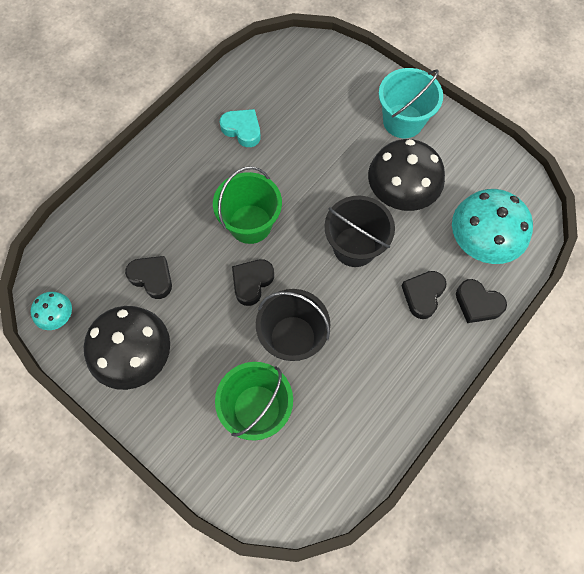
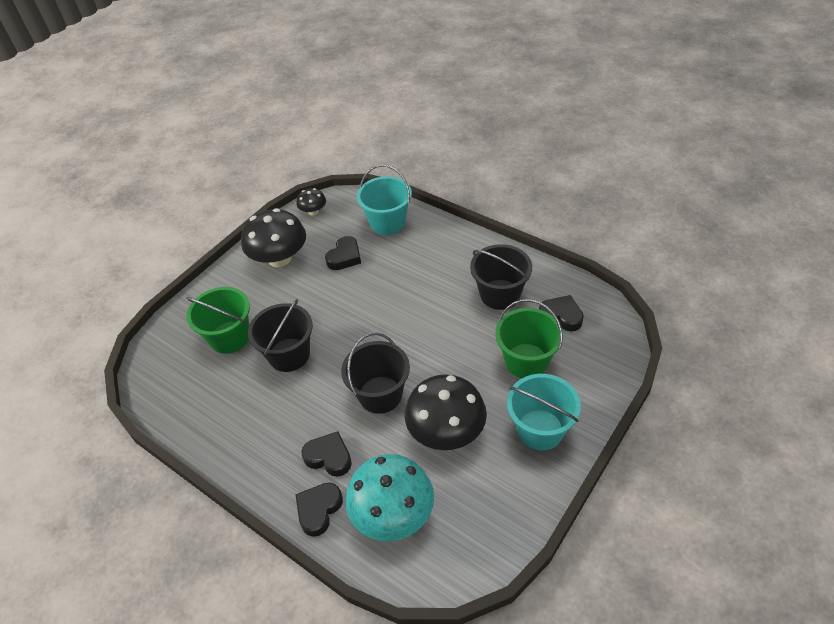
camera: 90 degrees right, 20 degrees down
turquoise mushroom [31,292,72,330] -> black mushroom [297,188,326,216]
green bucket [213,166,282,244] -> green bucket moved to [495,299,563,378]
turquoise heart [220,109,261,147] -> black bucket [470,244,532,310]
black heart [232,259,274,306] -> black heart moved to [539,295,584,331]
none -> turquoise bucket [357,164,412,235]

